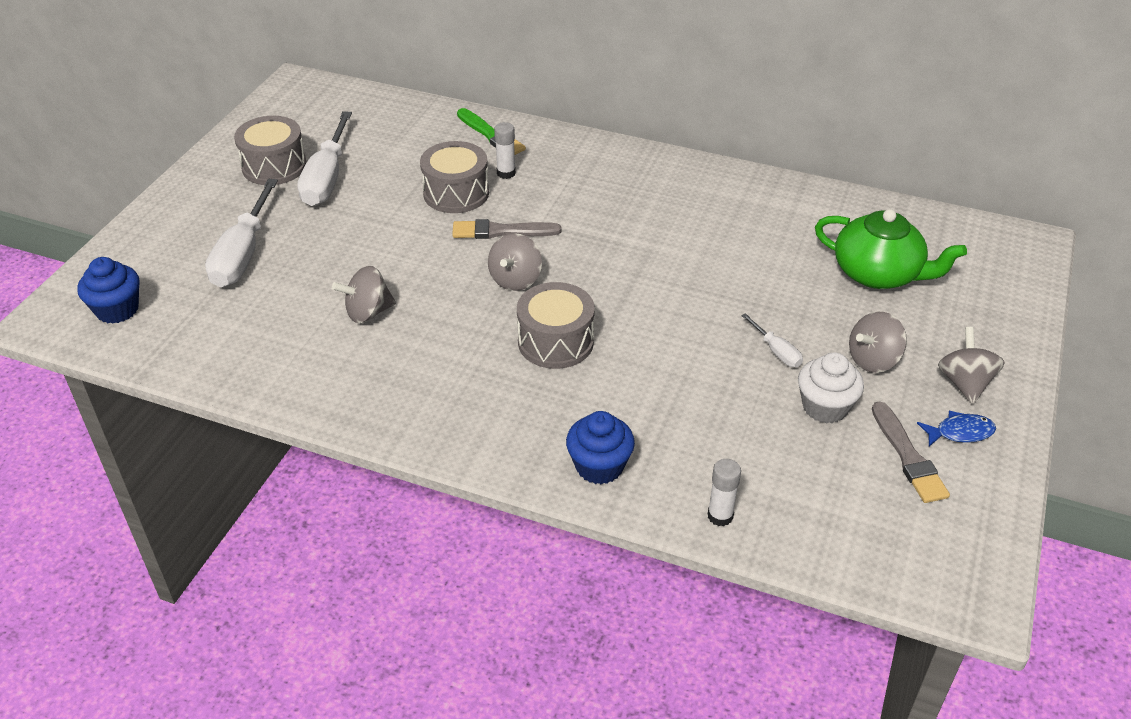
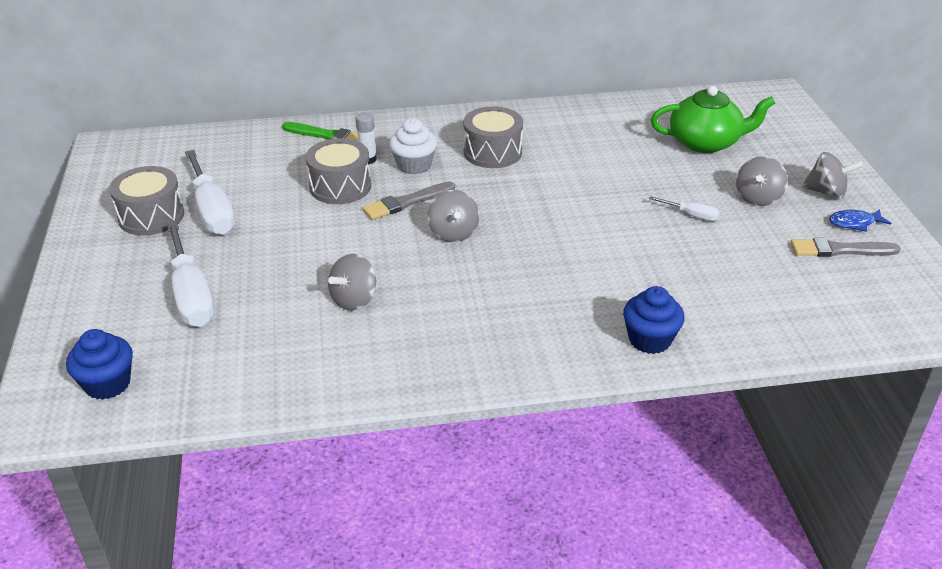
camera: 30 degrees left, 5 degrees down
grey drum [517,282,595,369] -> grey drum moved to [463,106,523,168]
white glue stick [708,459,741,527] -> none
white cupcake [798,352,864,424] -> white cupcake moved to [389,118,437,174]
grey brush [872,401,950,503] -> grey brush turned 135 degrees clockwise [791,238,901,257]
blue fish [917,411,996,446] -> blue fish turned 150 degrees counterclockwise [829,209,891,232]
grey spinning top [938,327,1004,404] -> grey spinning top turned 135 degrees clockwise [802,152,863,198]

